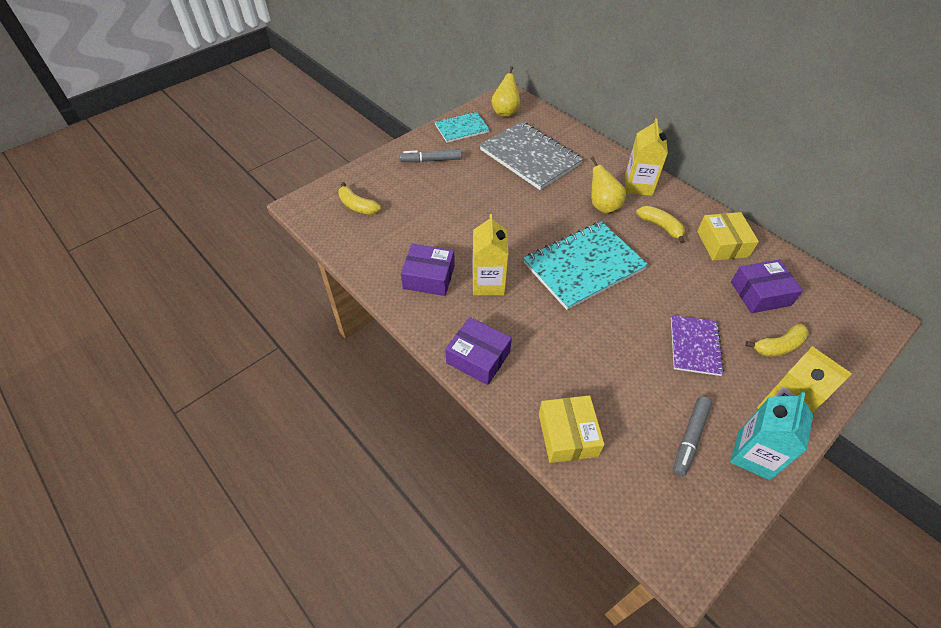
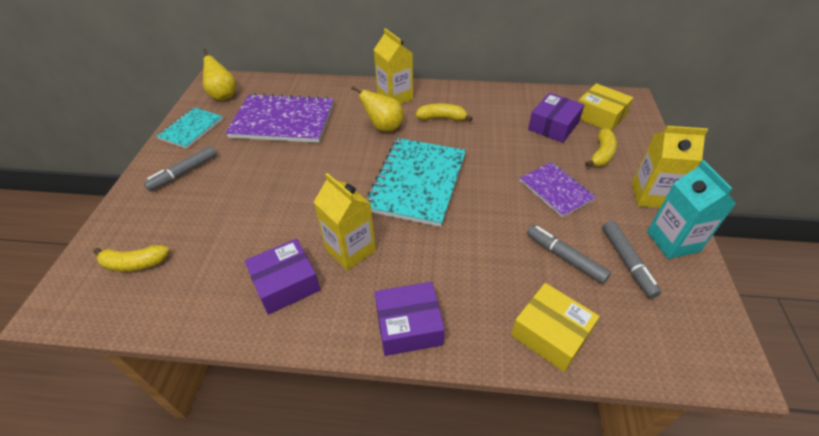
camera: 40 degrees left, 5 degrees down
grey notebook [480,121,583,190] -> purple notebook [226,93,334,143]
yellow box [697,212,759,261] -> yellow box moved to [578,83,633,131]
none -> grey marker [527,225,611,284]

